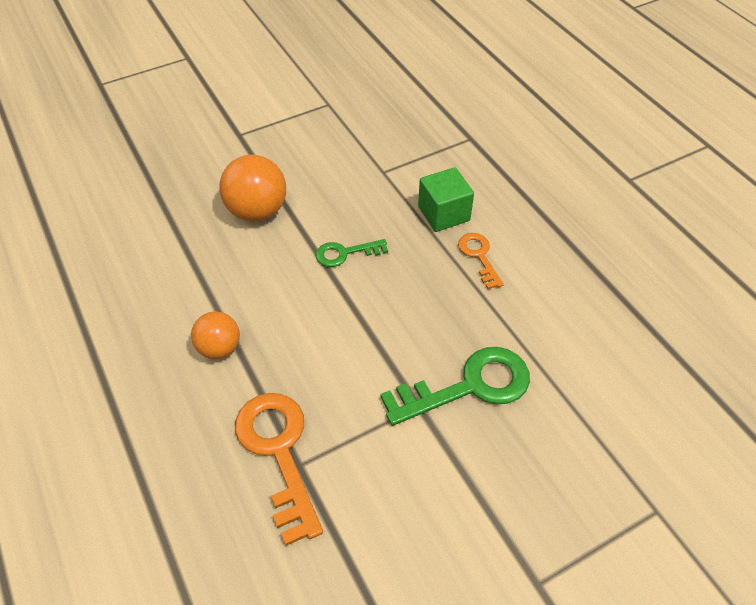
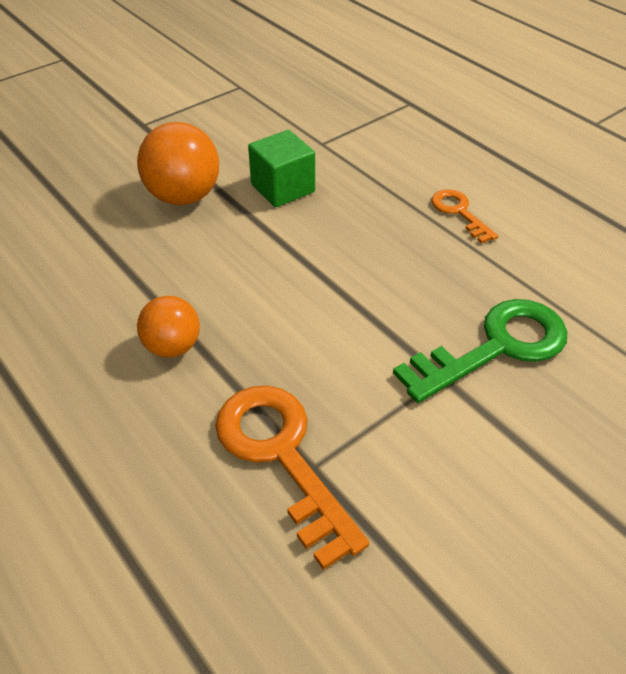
camera: 10 degrees left, 5 degrees down
green key [316,239,388,267] -> none
green cube [418,167,474,232] -> green cube moved to [248,130,315,207]

